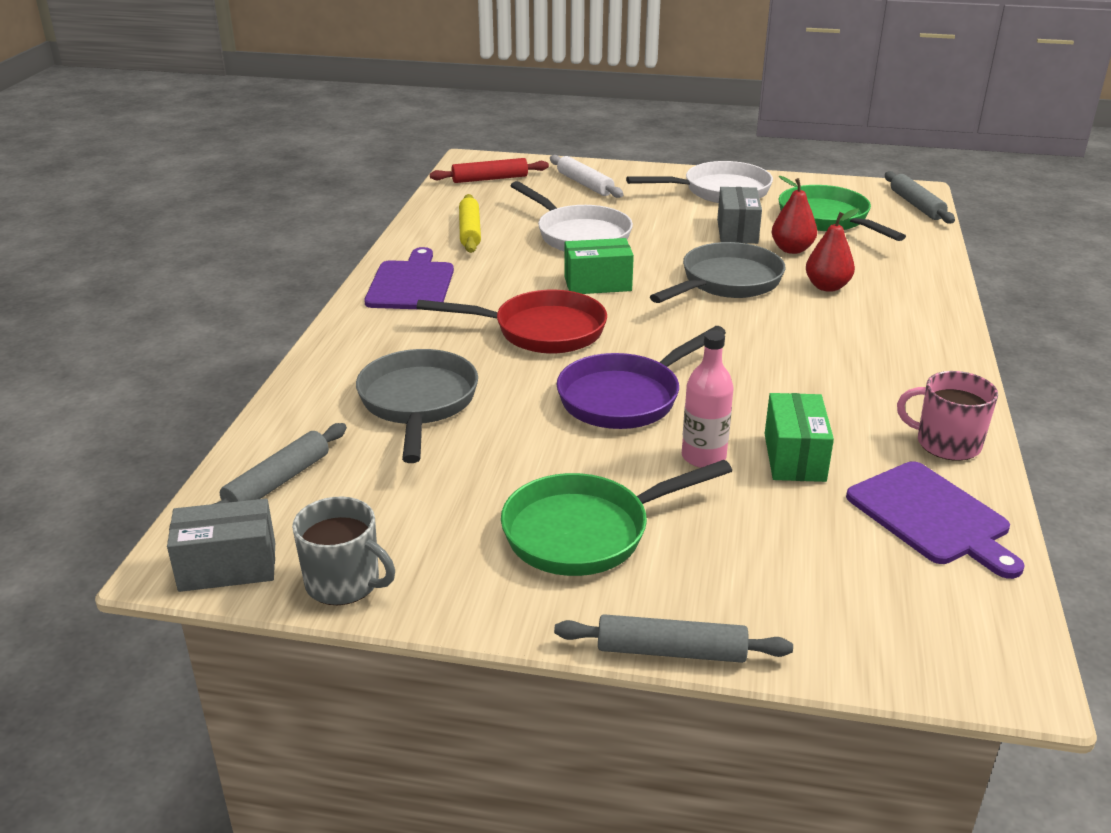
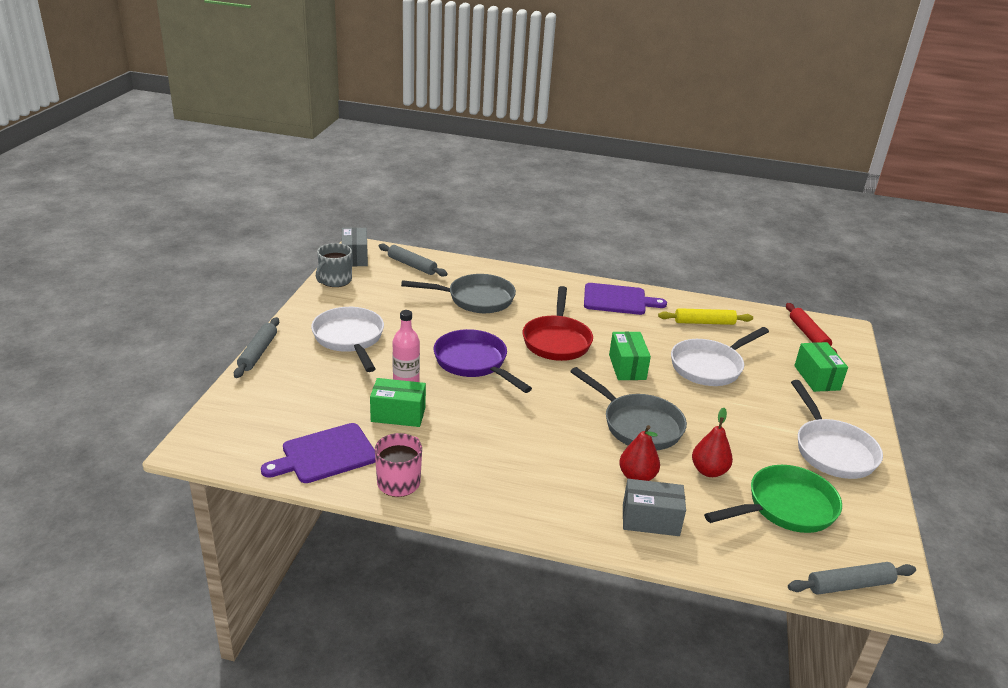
camera: 90 degrees right, 0 degrees up
green pan [501,460,732,576] -> white pan [311,307,384,372]
white rolling pin [550,155,624,198] -> green box [794,342,848,392]
grey box [717,187,762,244] -> grey box moved to [623,479,686,536]

